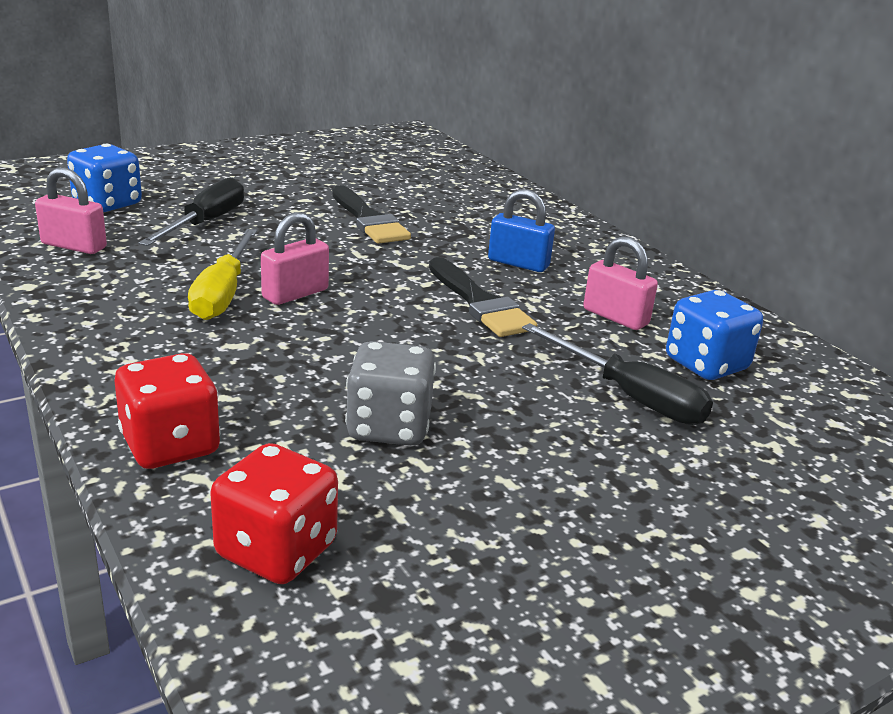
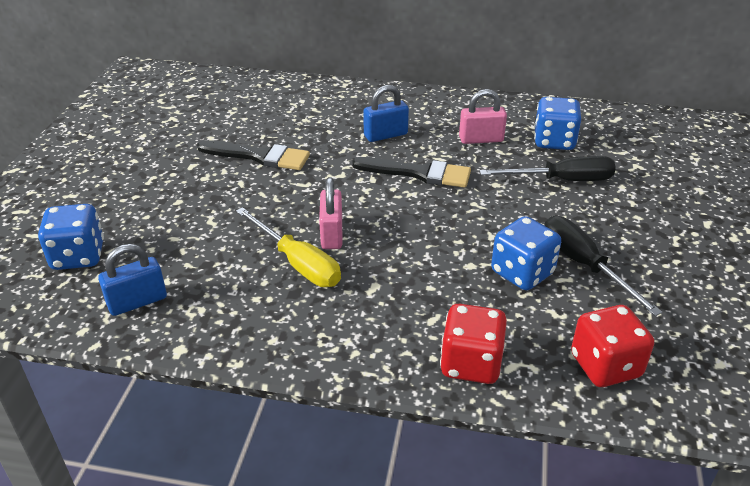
camera: 45 degrees left, 10 degrees up
pink padlock [35,167,107,254] -> blue padlock [98,244,167,316]
black screwdriver [139,177,244,246] -> black screwdriver moved to [544,216,663,316]
grey dice [345,341,436,446] -> blue dice [491,216,561,290]

